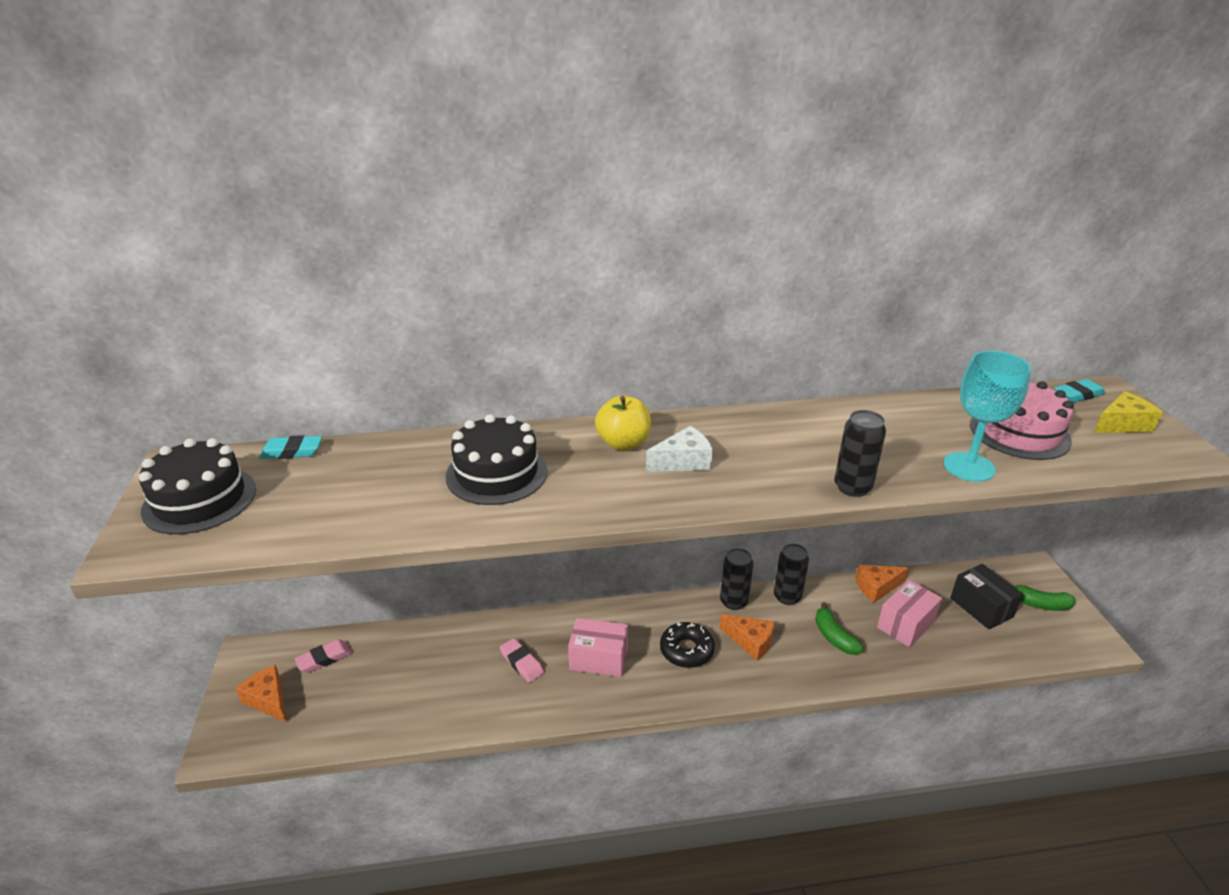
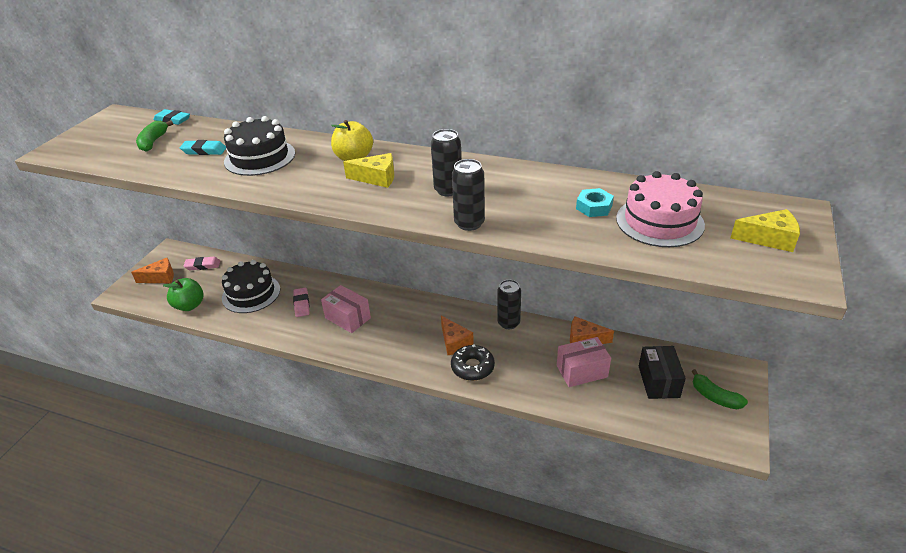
camera: 30 degrees right, 5 degrees up
black cake [139,438,256,535] -> black cake moved to [222,260,280,313]
orange cheese [236,665,286,722] -> orange cheese turned 90 degrees clockwise [131,258,174,283]
white cheese [646,426,713,472] -> yellow cheese [343,153,394,188]
black donut [660,622,715,668] -> black donut moved to [451,344,495,381]
black can [720,548,753,610] -> black can moved to [431,129,461,197]
green banana [815,602,864,655] -> green banana moved to [136,120,173,152]
turquoise goblet [944,351,1031,482] -> none
turquoise eraser [1054,379,1105,403] -> turquoise eraser moved to [180,140,226,155]
none -> green apple [163,278,204,311]
none -> turquoise nut [576,188,614,217]

